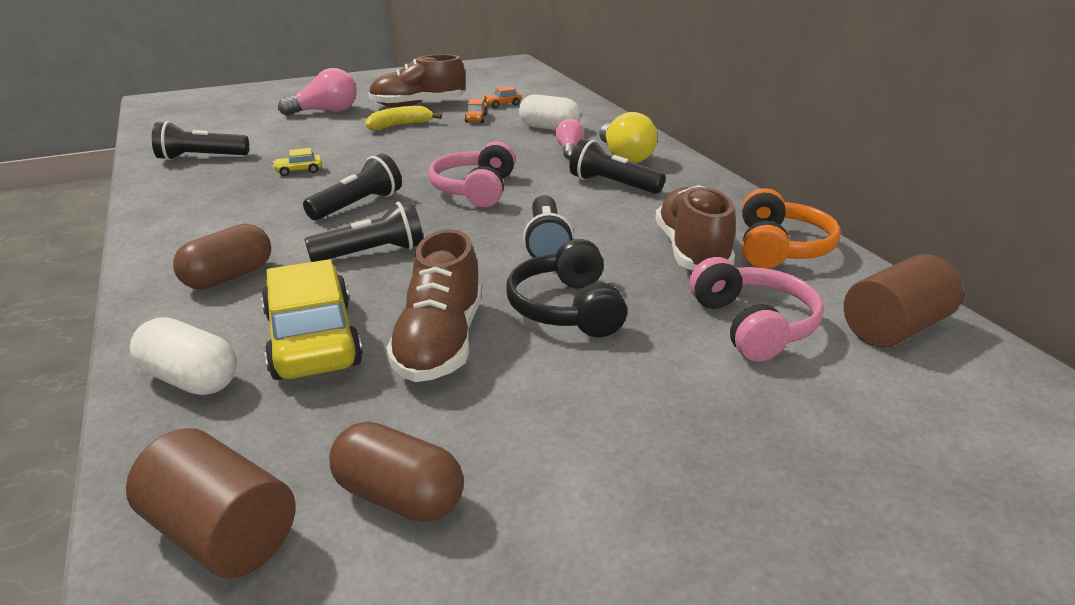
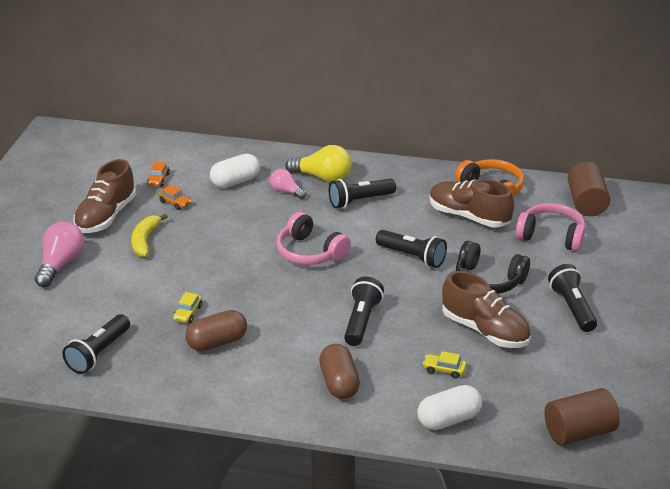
camera: 55 degrees left, 5 degrees up
yellow car [261,259,363,380] -> yellow car [423,351,466,379], size x0.40
black flashlight [303,154,402,220] -> black flashlight moved to [548,264,597,332]
brown capsule [329,421,464,522] -> brown capsule moved to [185,310,247,351]

